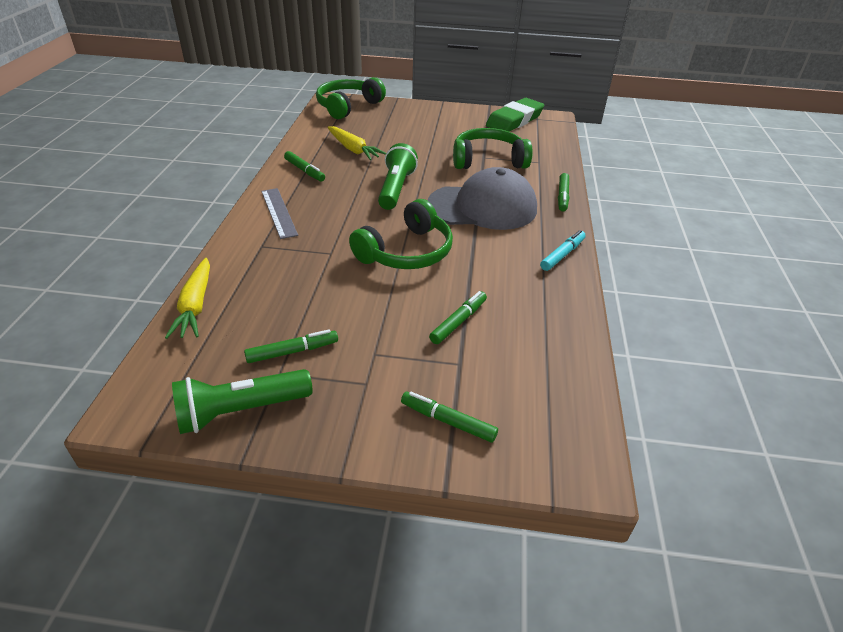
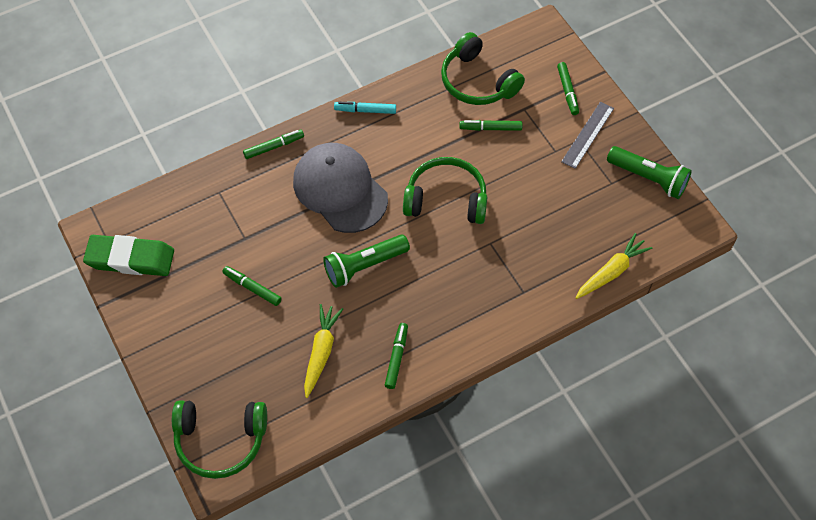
camera: 125 degrees left, 20 degrees up
green marker [244,329,338,363] -> green marker moved to [222,266,282,306]
grey ruler [261,188,298,239] -> grey ruler moved to [561,102,614,169]
green headphones [453,128,533,169] -> green headphones moved to [441,32,525,105]

